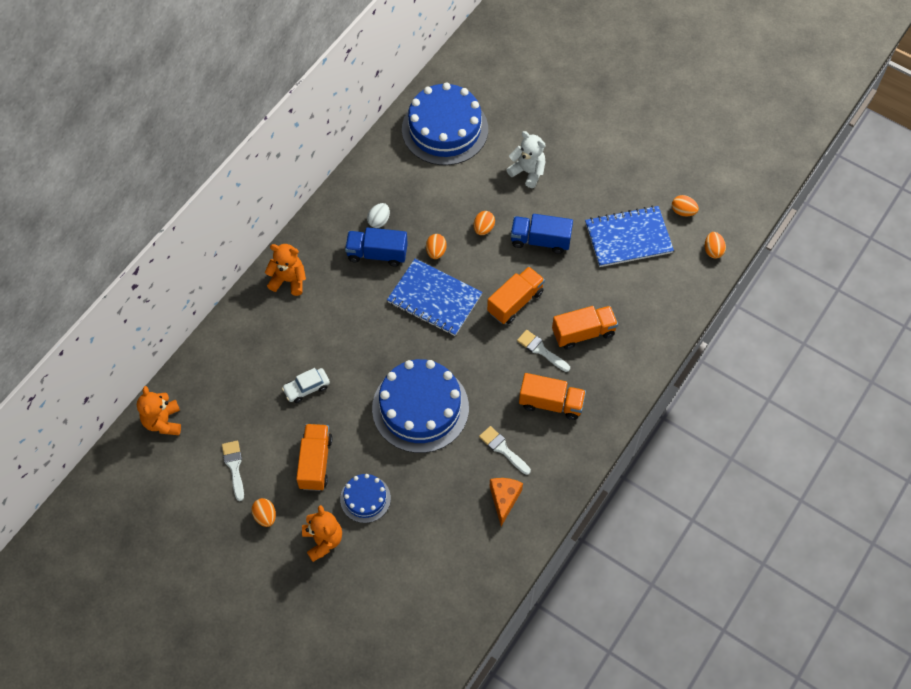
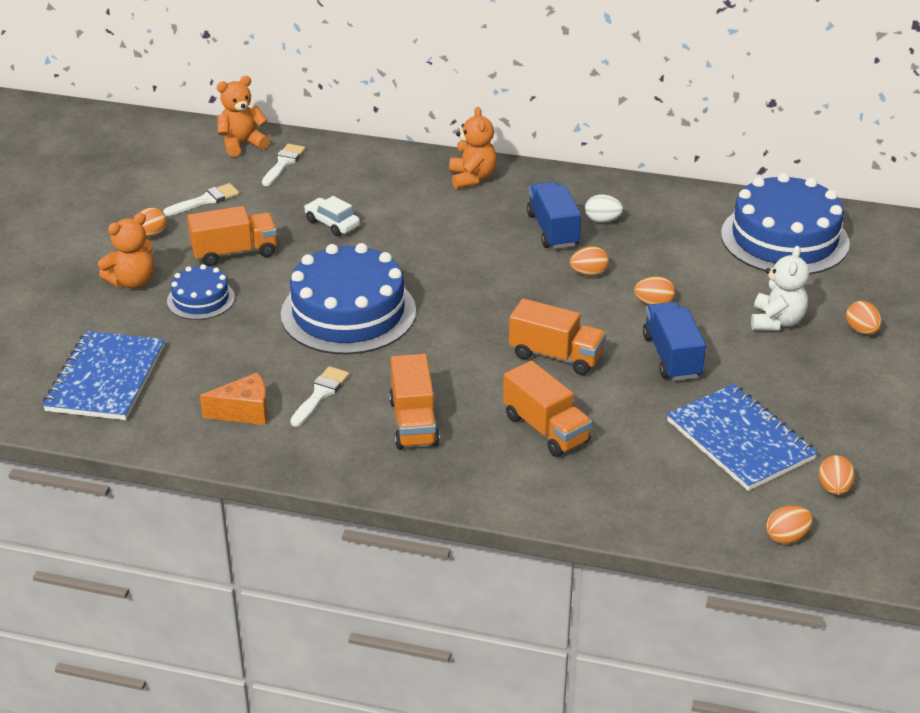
camera: 70 degrees right, 25 degrees down
blue notebook [387,259,482,336] -> blue notebook moved to [42,331,164,420]
white brush [517,330,570,372] -> white brush moved to [262,144,305,186]
none -> orange egg [846,301,882,335]

